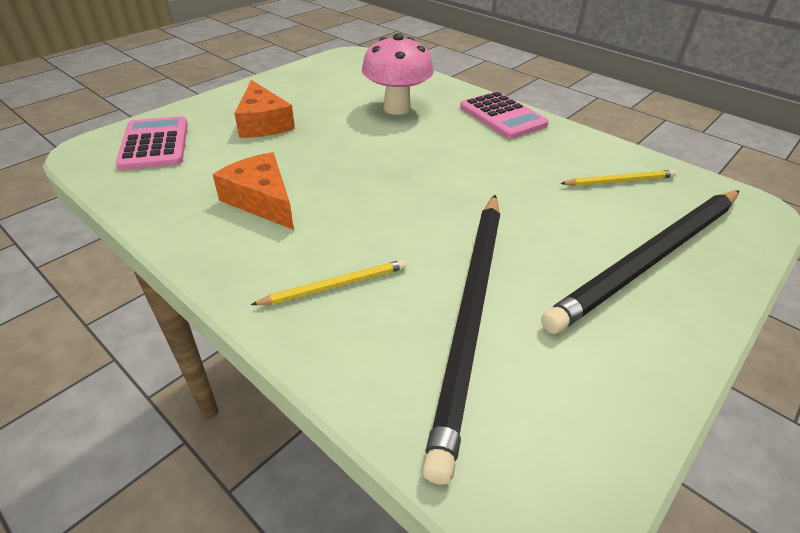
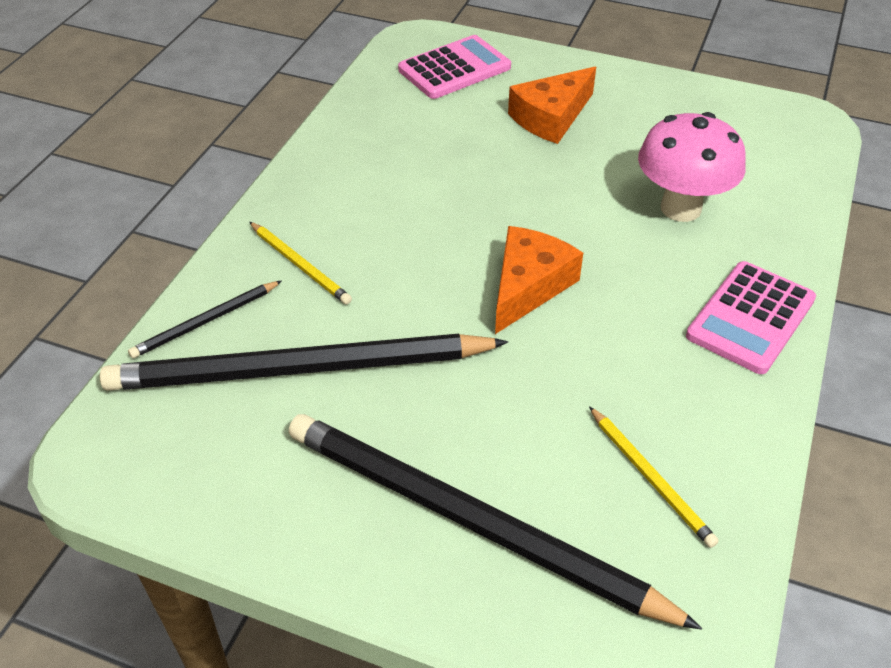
camera: 70 degrees right, 5 degrees up
orange cheese [212,152,294,230] -> orange cheese moved to [495,226,583,334]
none -> black pencil [128,280,282,358]

